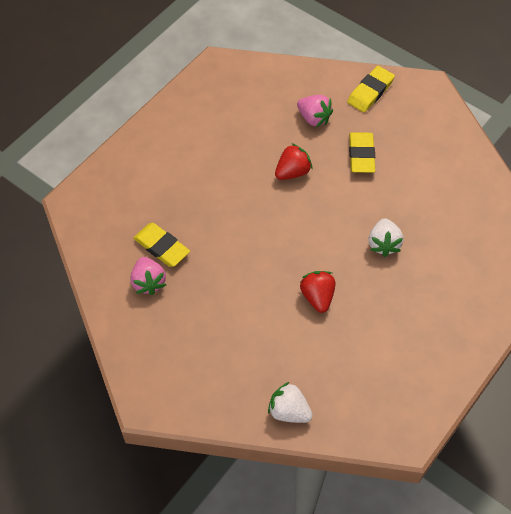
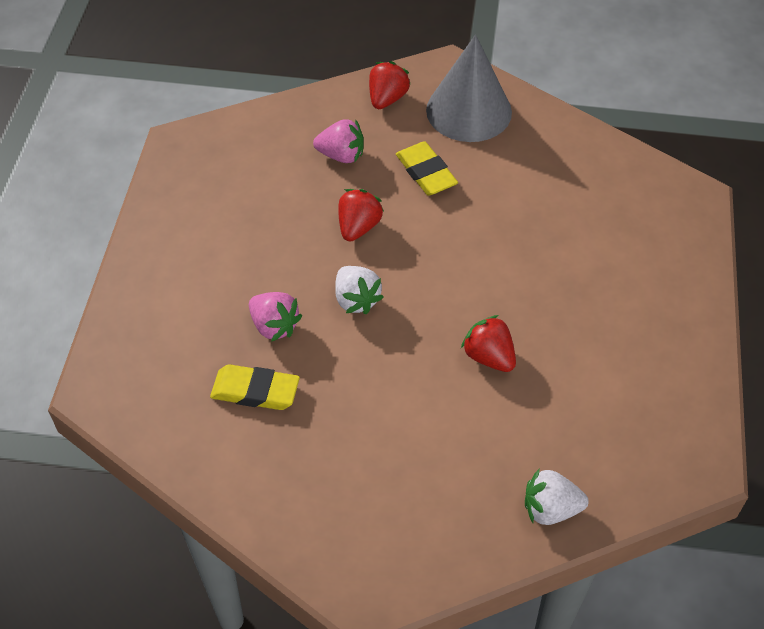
camera: 30 degrees left, 5 degrees down
pink strawberry [131,257,166,295] -> pink strawberry moved to [249,292,302,342]
yellow eraser [347,66,395,113] -> red strawberry [369,61,411,109]
white strawberry [369,218,404,257] -> white strawberry moved to [335,266,384,314]
none -> grey cone [426,35,512,142]

